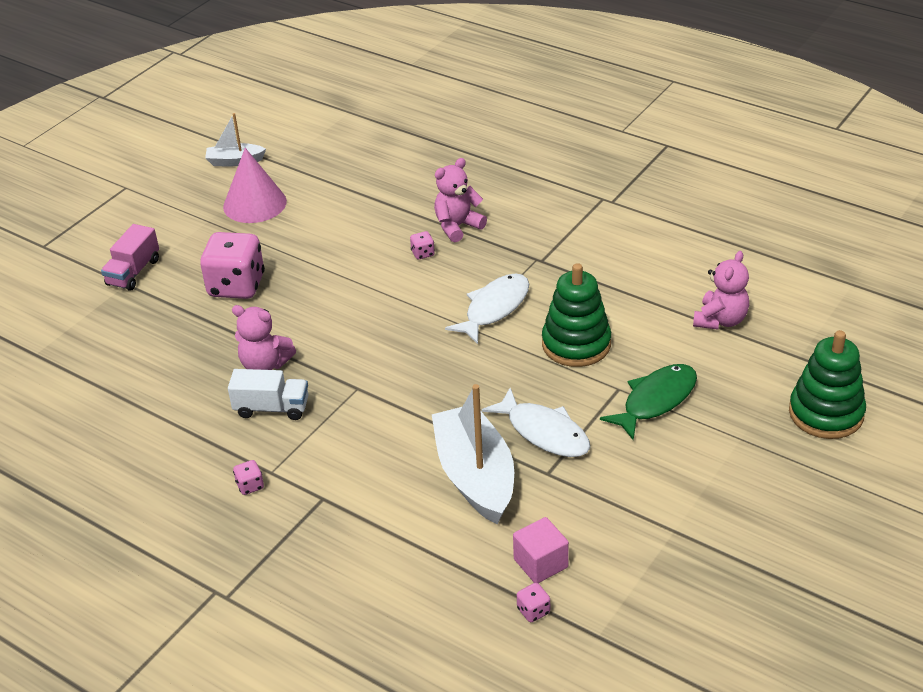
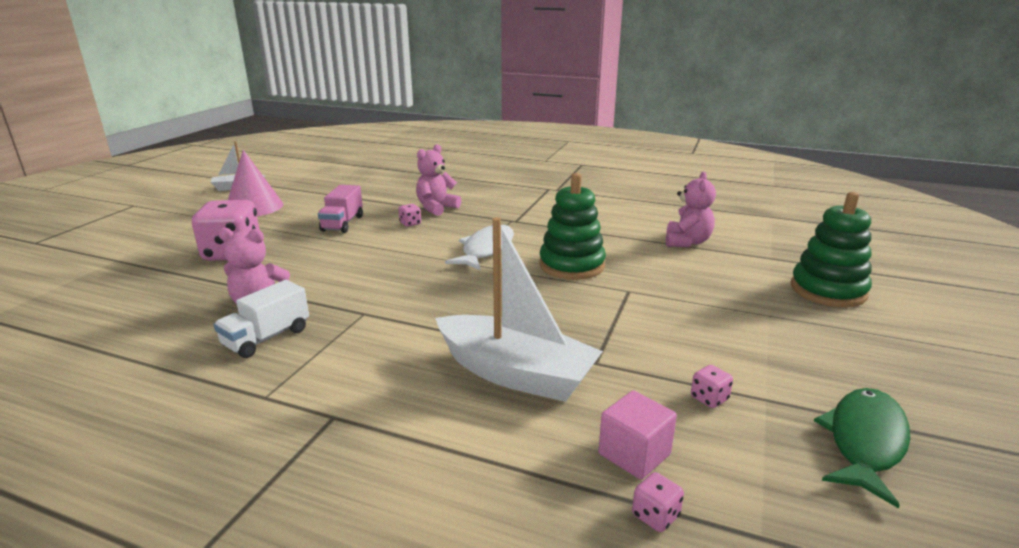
camera: 15 degrees left, 15 degrees down
pink truck [101,224,159,291] -> pink truck moved to [318,185,363,233]
white truck [228,369,308,420] -> white truck turned 135 degrees clockwise [213,280,309,358]
pink dice [233,460,264,495] -> pink dice moved to [691,365,733,408]
white boat [432,384,514,524] -> white boat turned 150 degrees clockwise [435,217,603,402]
white fish [482,388,590,457] -> none
green fish [600,364,697,441] -> green fish moved to [814,388,910,508]

